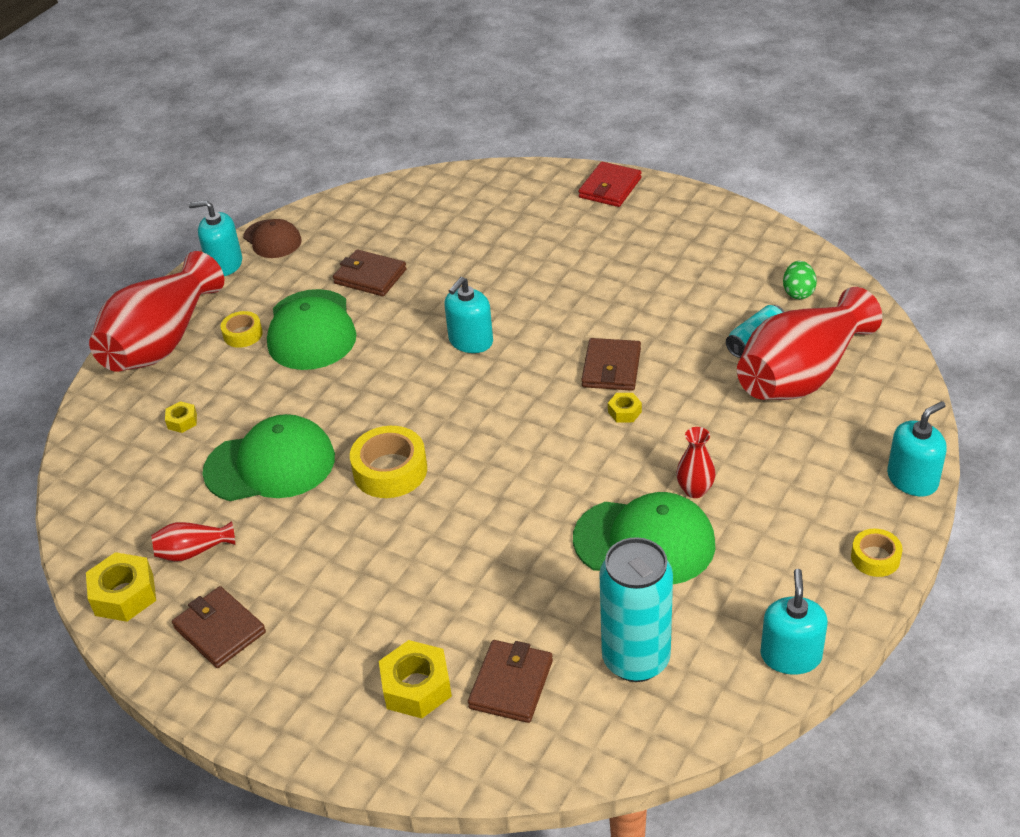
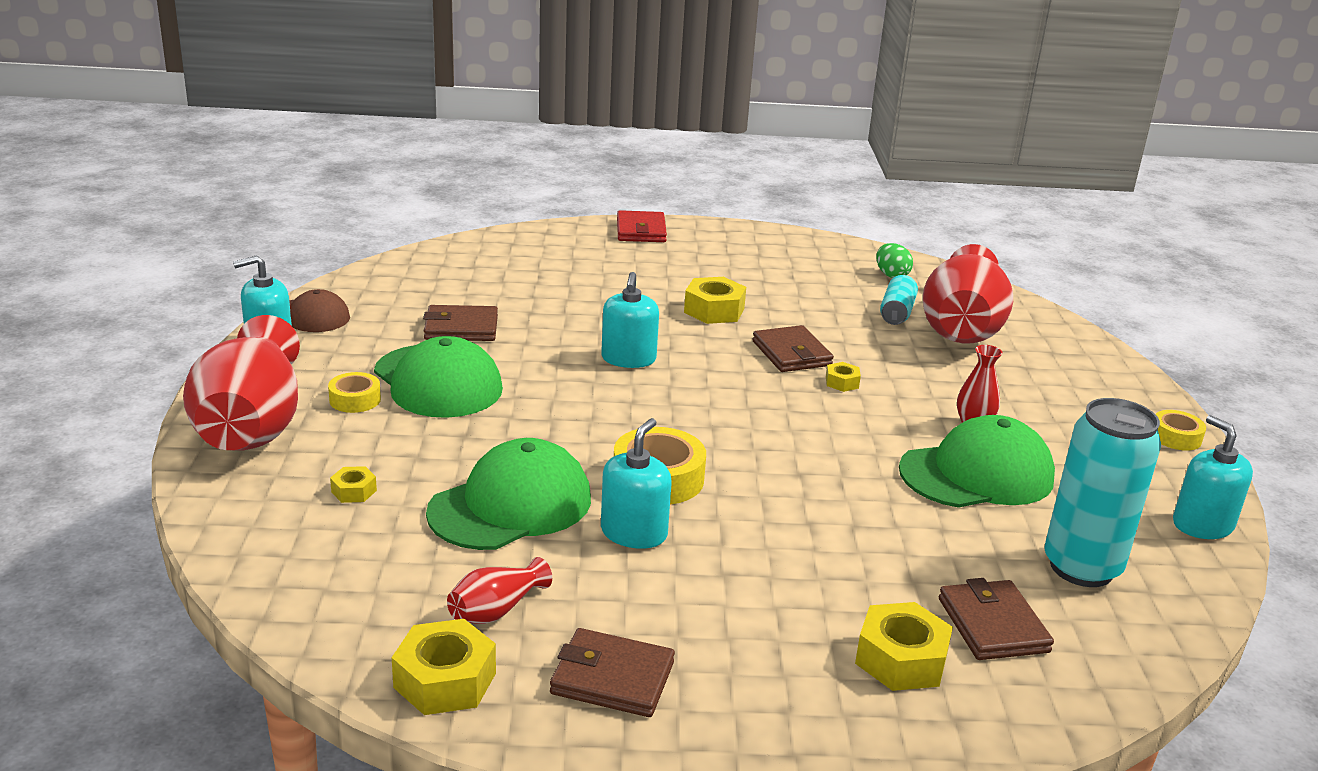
camera: 35 degrees left, 15 degrees down
turquoise soap dispenser [887,401,947,497] -> turquoise soap dispenser moved to [601,418,671,549]
none -> yellow nut [684,277,746,324]

